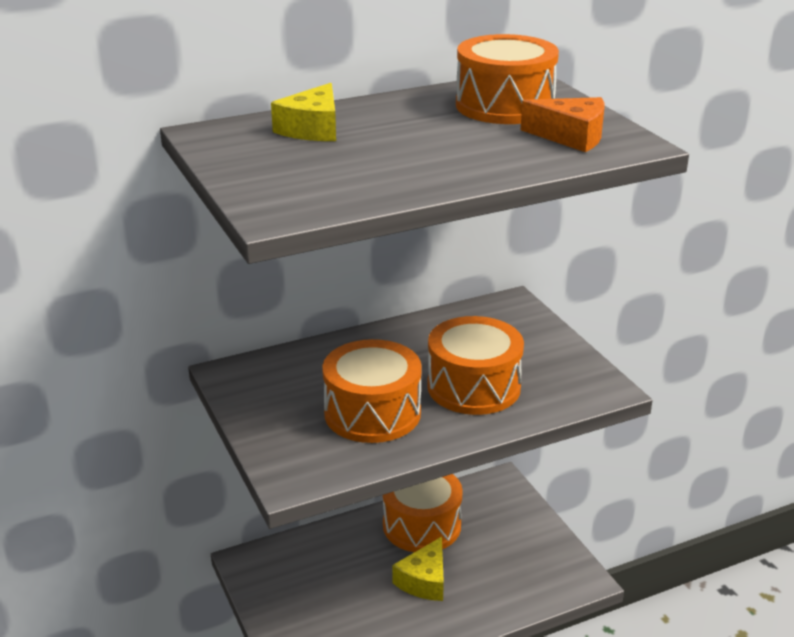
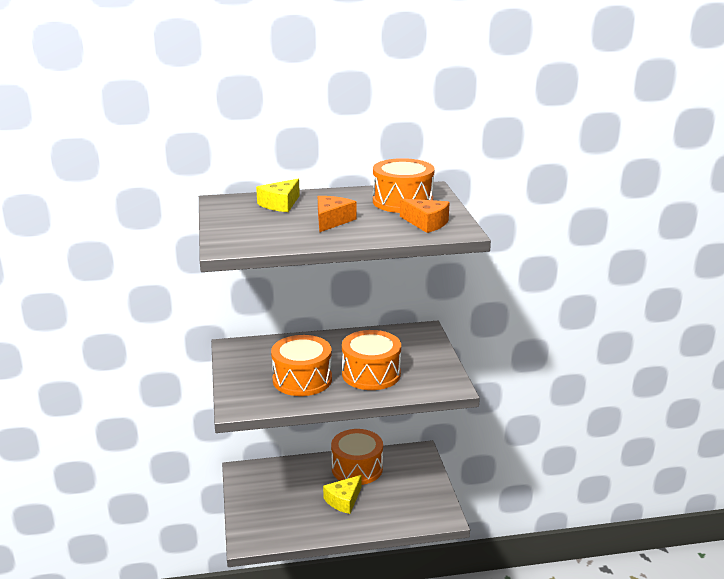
camera: 15 degrees right, 5 degrees down
none -> orange cheese [318,196,356,232]

